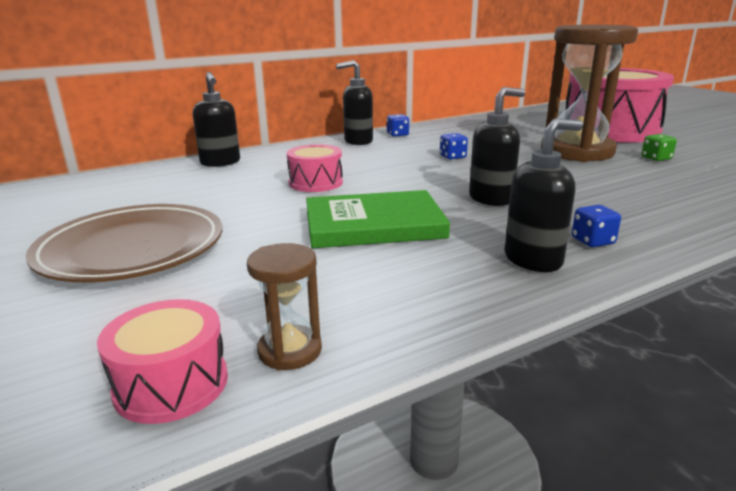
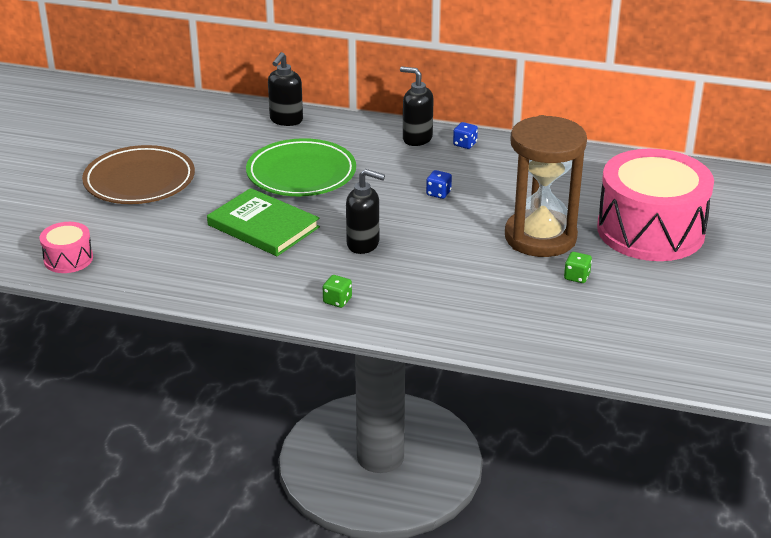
camera: 45 degrees right, 10 degrees up
brown hourglass [247,243,322,370] -> none
pink drum [287,144,343,192] -> green plate [246,138,356,196]
black soap dispenser [505,118,583,272] -> none
blue dice [572,205,621,247] -> green dice [323,275,352,308]

